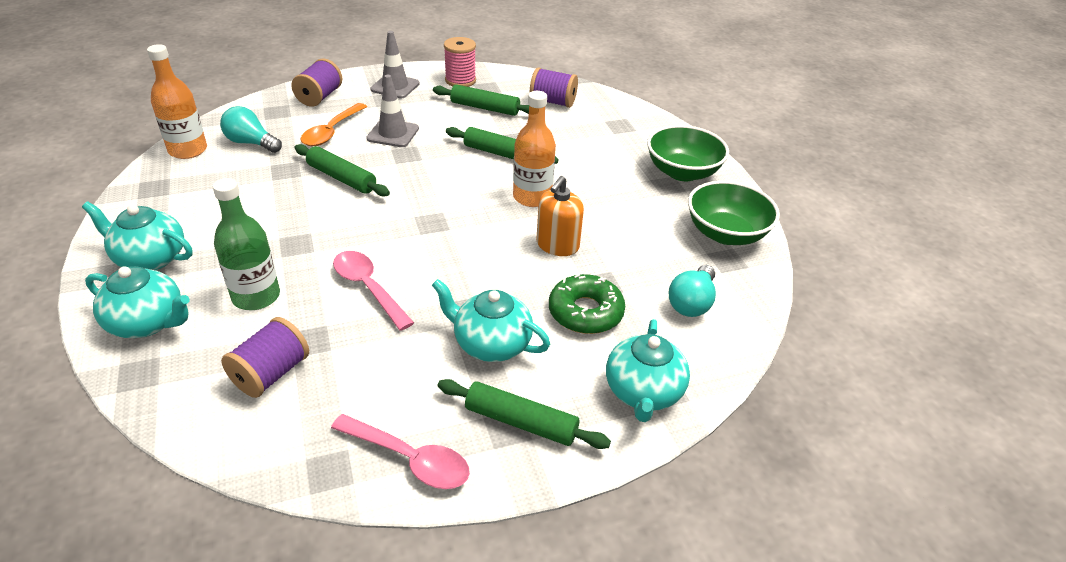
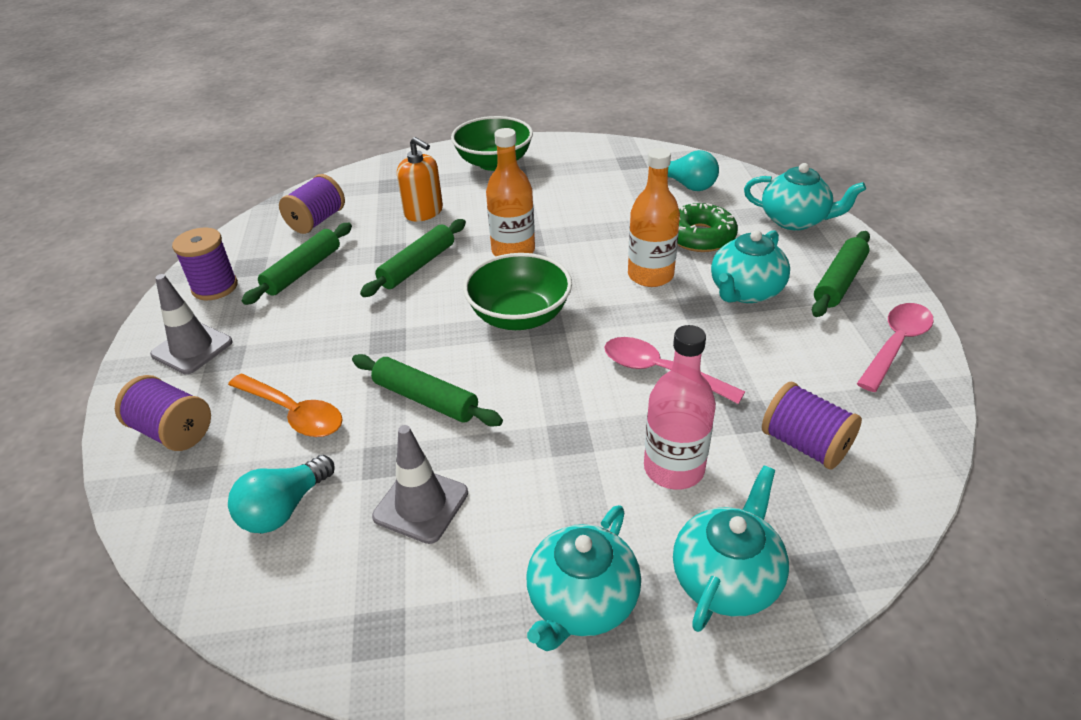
camera: 75 degrees left, 0 degrees up
orange bottle [147,44,207,159] -> orange bottle moved to [628,148,680,287]
green bottle [213,178,280,310] -> pink bottle [644,325,716,490]
green rolling pin [294,144,390,197] -> green rolling pin turned 75 degrees clockwise [352,354,503,427]
pink spoon [333,251,414,331] -> pink spoon turned 60 degrees clockwise [604,337,745,404]
grey traffic cone [366,75,419,147] -> grey traffic cone moved to [372,425,468,544]
pink spool [444,37,476,87] -> purple spool [172,228,238,300]
orange soap dispenser [536,176,584,256] -> orange soap dispenser moved to [397,137,443,222]
green bowl [688,181,780,245] -> green bowl moved to [463,253,572,330]

